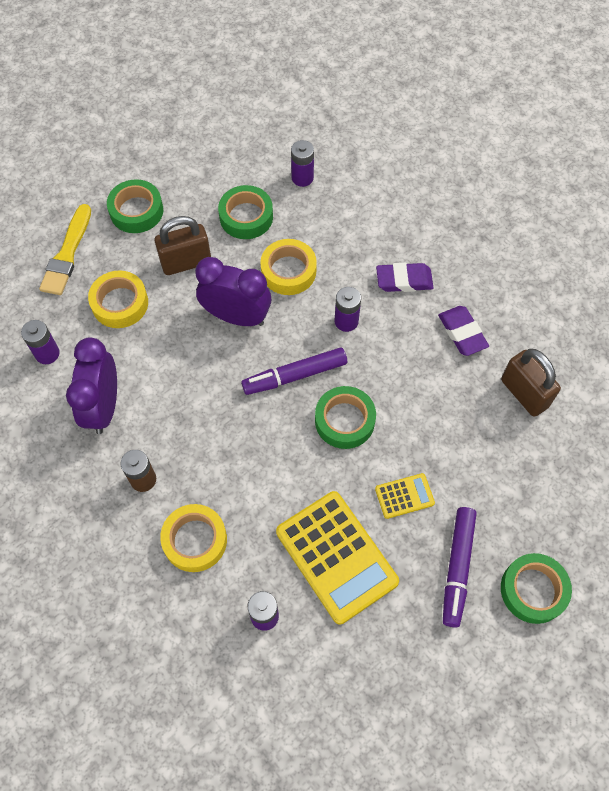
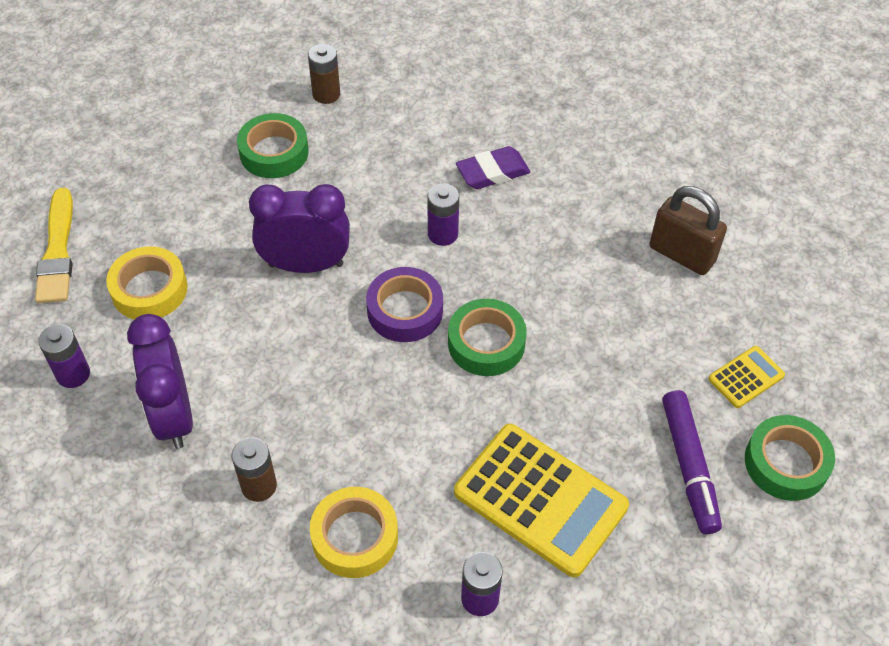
camera: 20 degrees left, 10 degrees down
green tape [107,179,163,233] -> none
brown padlock [155,216,211,275] -> none
purple marker [241,347,347,395] -> purple tape [366,267,443,342]
yellow tape [260,239,317,295] -> none
purple battery [291,140,314,187] -> brown battery [308,44,340,104]
yellow calculator [375,473,435,519] -> yellow calculator moved to [708,346,785,408]
purple eraser [438,306,489,356] -> none

